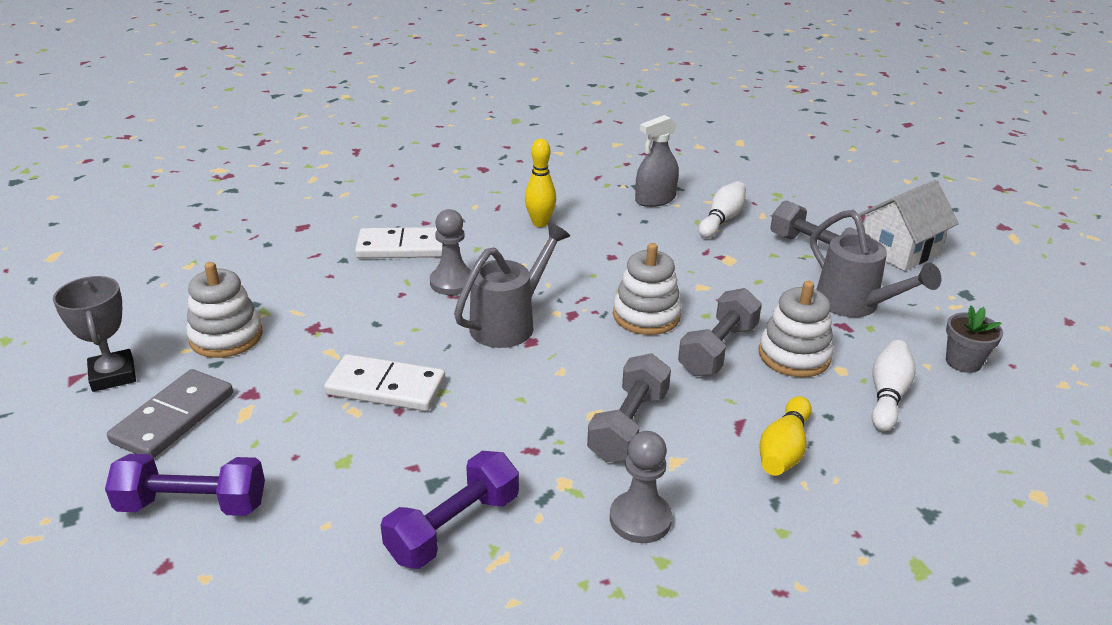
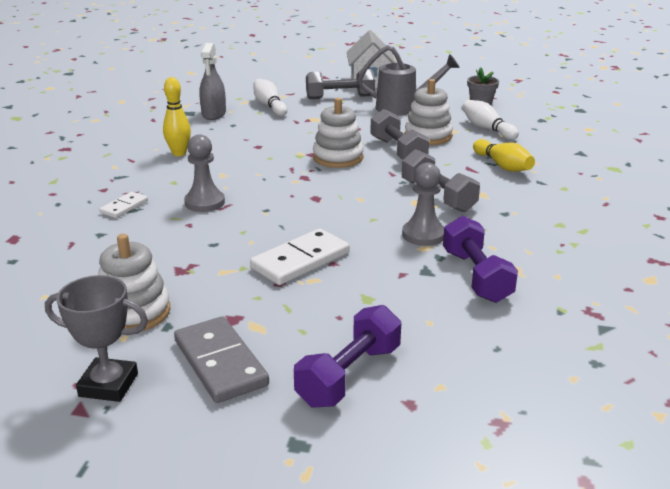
camera: 55 degrees left, 5 degrees down
white domino [355,227,442,258] -> white domino [99,192,148,218], size x0.55
grey watering can [454,223,570,348] -> none
grey pawn [610,431,672,543] -> grey pawn moved to [402,163,444,246]

